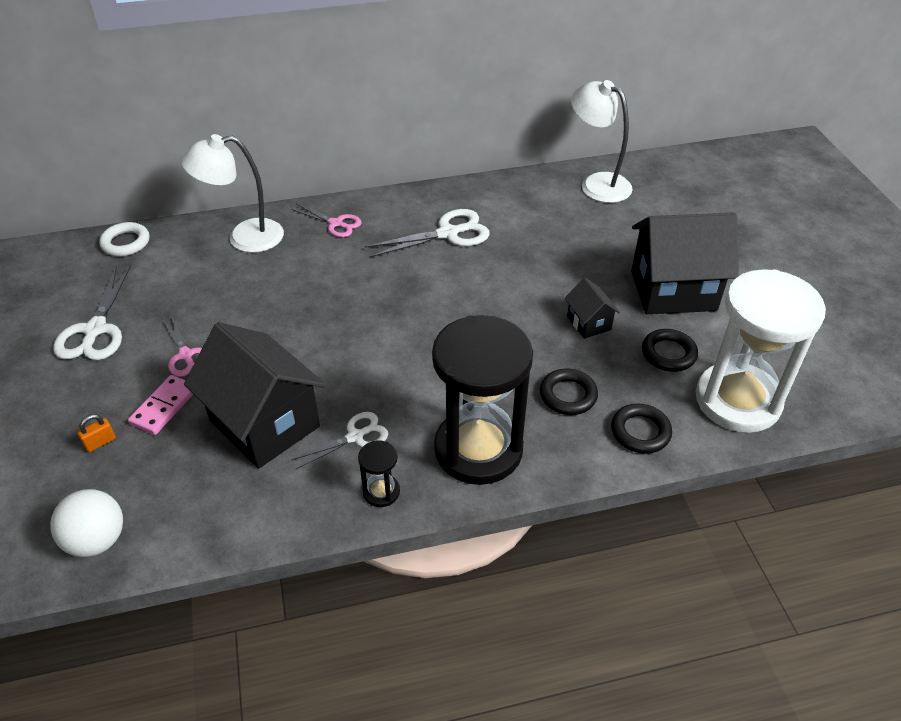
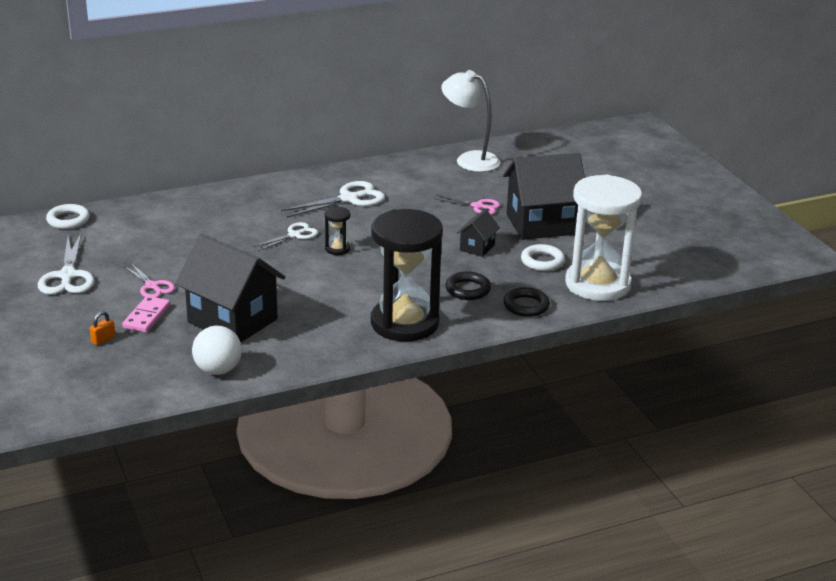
camera: 10 degrees left, 15 degrees down
white ball [50,489,123,557] -> white ball moved to [192,326,242,375]
white lamp [181,134,284,253] -> none
pink scissors [291,204,362,237] -> pink scissors moved to [435,194,500,215]
white scissors [291,412,388,469] -> white scissors moved to [253,222,318,251]
black hourglass [358,440,400,507] -> black hourglass moved to [325,207,350,255]
black house [565,277,620,339] -> black house turned 60 degrees clockwise [457,209,500,257]
black ring [642,329,698,372] -> white ring [521,244,565,271]

